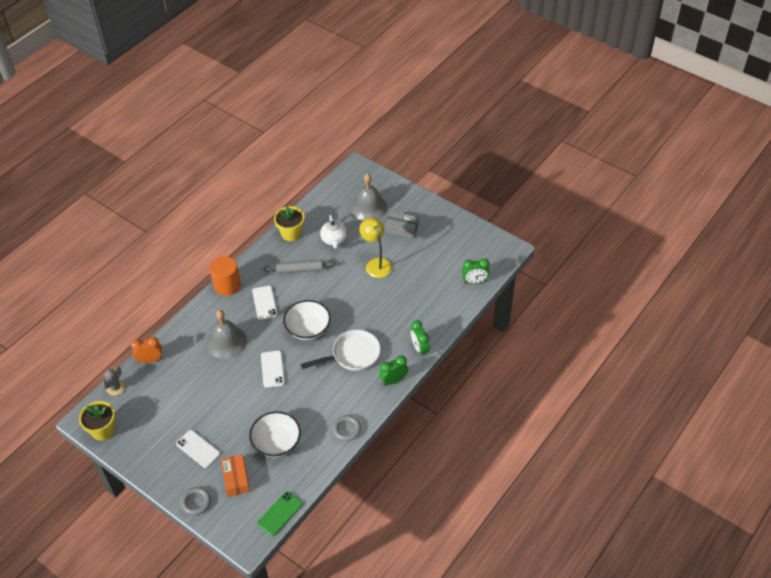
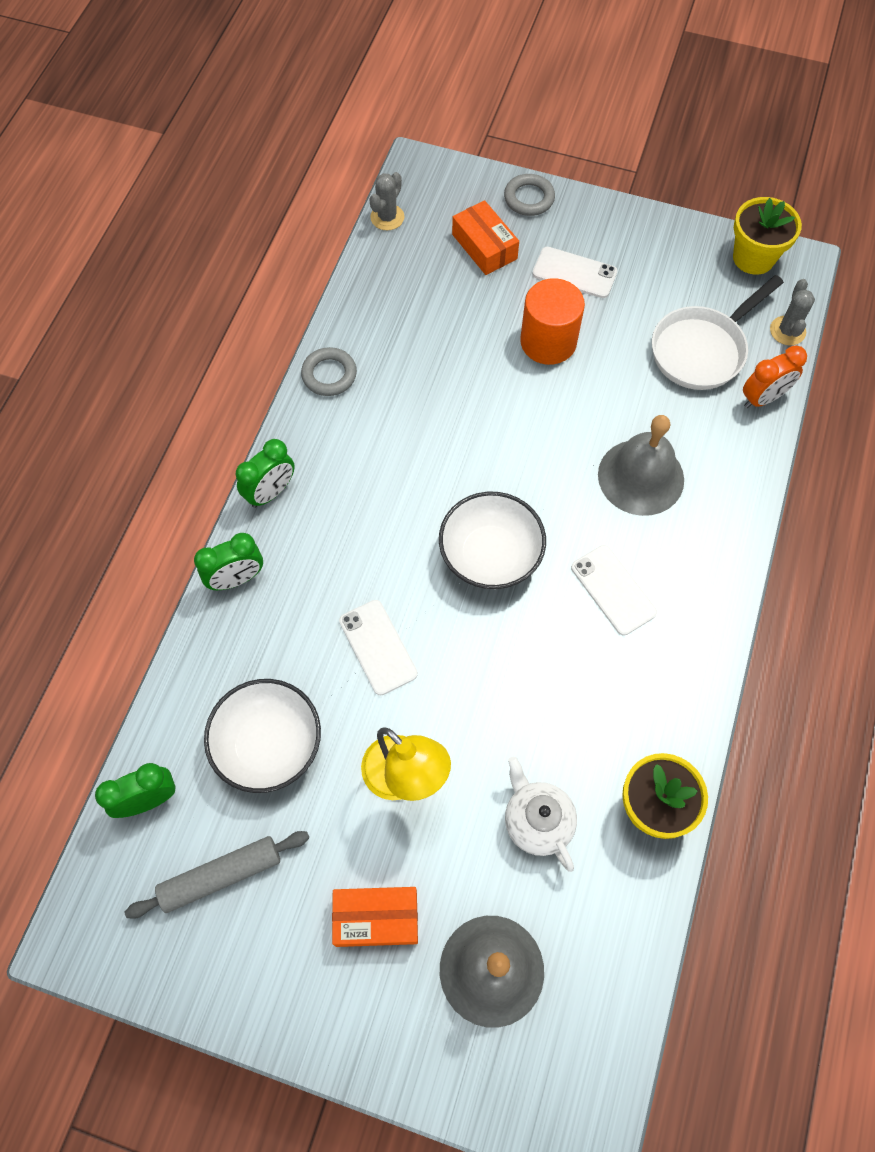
camera: 160 degrees right, 15 degrees up
orange cylinder [209,256,241,296] -> orange cylinder moved to [520,278,585,365]
white bowl [249,411,301,457] -> white bowl moved to [204,679,321,793]
green phone [257,492,303,536] -> grey cactus [369,172,405,230]
white phone [261,350,285,388] -> white phone moved to [339,600,418,695]
grey rolling pin [263,259,336,274] -> grey rolling pin moved to [124,831,309,919]
white pan [301,330,380,371] -> white pan moved to [652,275,784,390]
grey box [385,211,419,239] -> orange box [332,887,418,947]
green clock [411,320,430,357] -> green clock turned 105 degrees clockwise [194,533,263,590]

